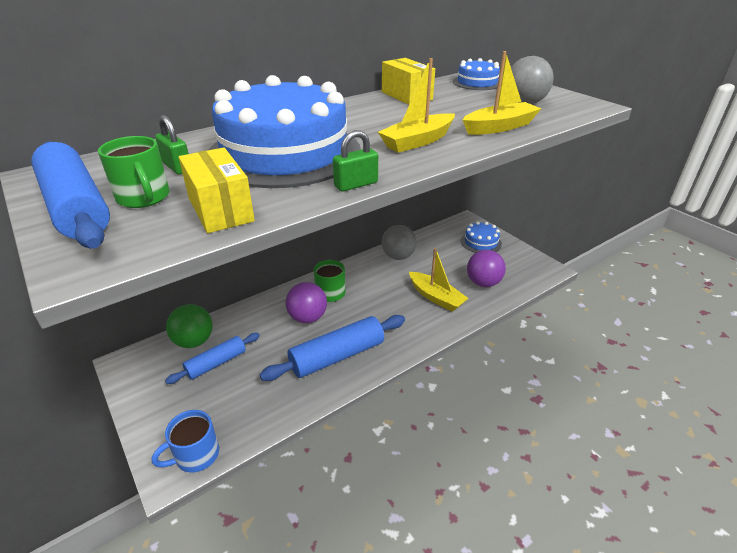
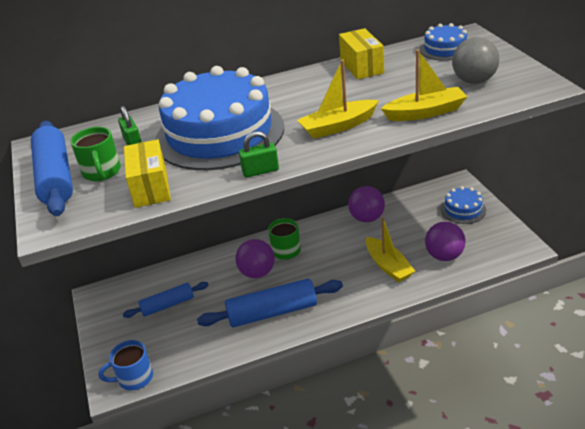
camera: 20 degrees right, 0 degrees up
green ball [166,304,213,348] -> none
grey ball [382,225,417,260] -> purple ball [348,186,385,222]

